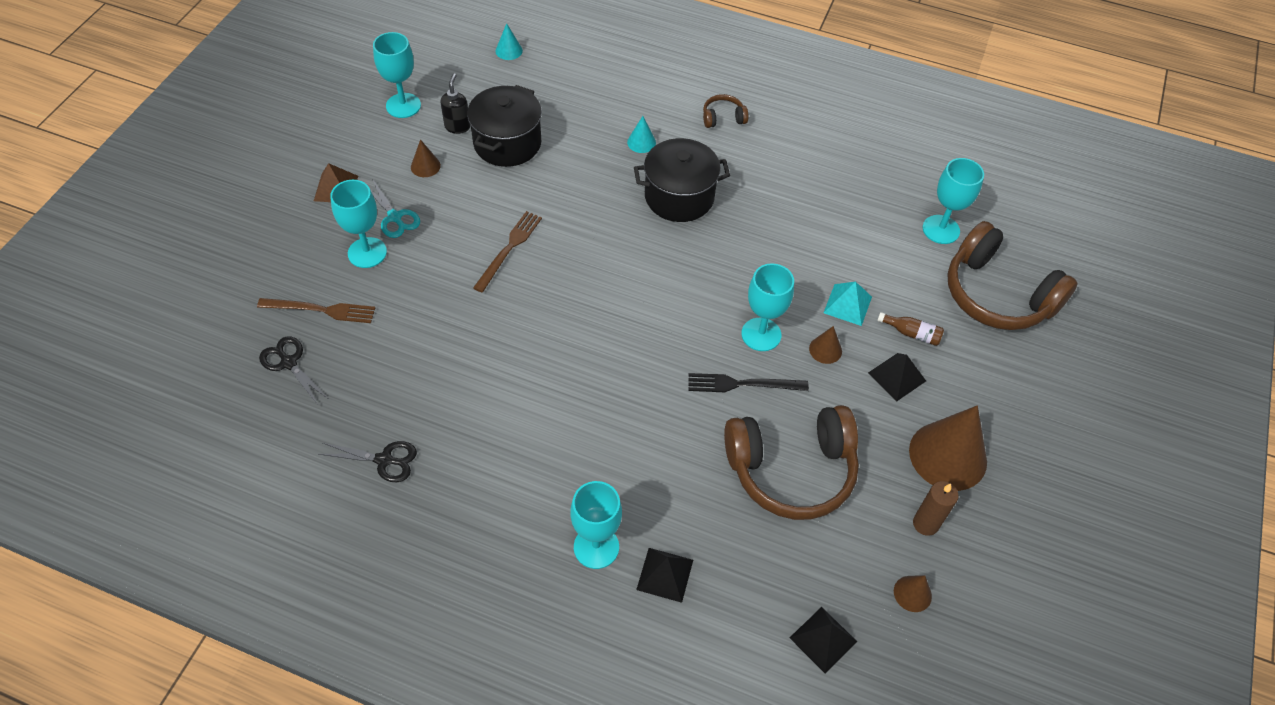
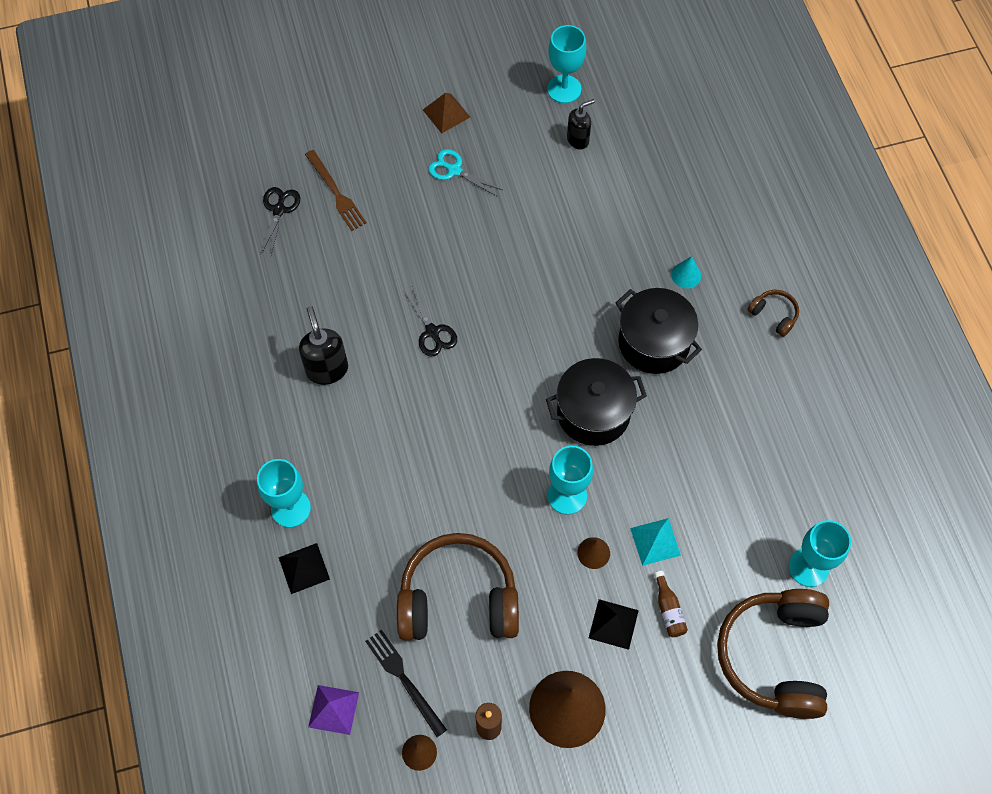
camera: 55 degrees right, 10 degrees up
black scissors [319,441,417,482] -> black scissors moved to [403,286,457,356]
turquoise goblet [330,180,387,268] -> none
turquoise scissors [371,179,420,238] -> turquoise scissors turned 105 degrees clockwise [428,149,502,197]
brown cone [411,139,441,177] -> none
black pot [467,85,542,167] -> black pot moved to [546,358,647,446]
brown fork [473,211,542,292] -> none
turquoise cone [496,23,523,60] -> none
black fork [689,373,809,392] -> black fork moved to [365,630,447,737]
brown headphones [724,405,859,520] -> brown headphones turned 135 degrees clockwise [397,533,519,641]
black pyramid [790,607,857,673] -> purple pyramid [308,685,359,735]
none -> black soap dispenser [299,306,348,385]

